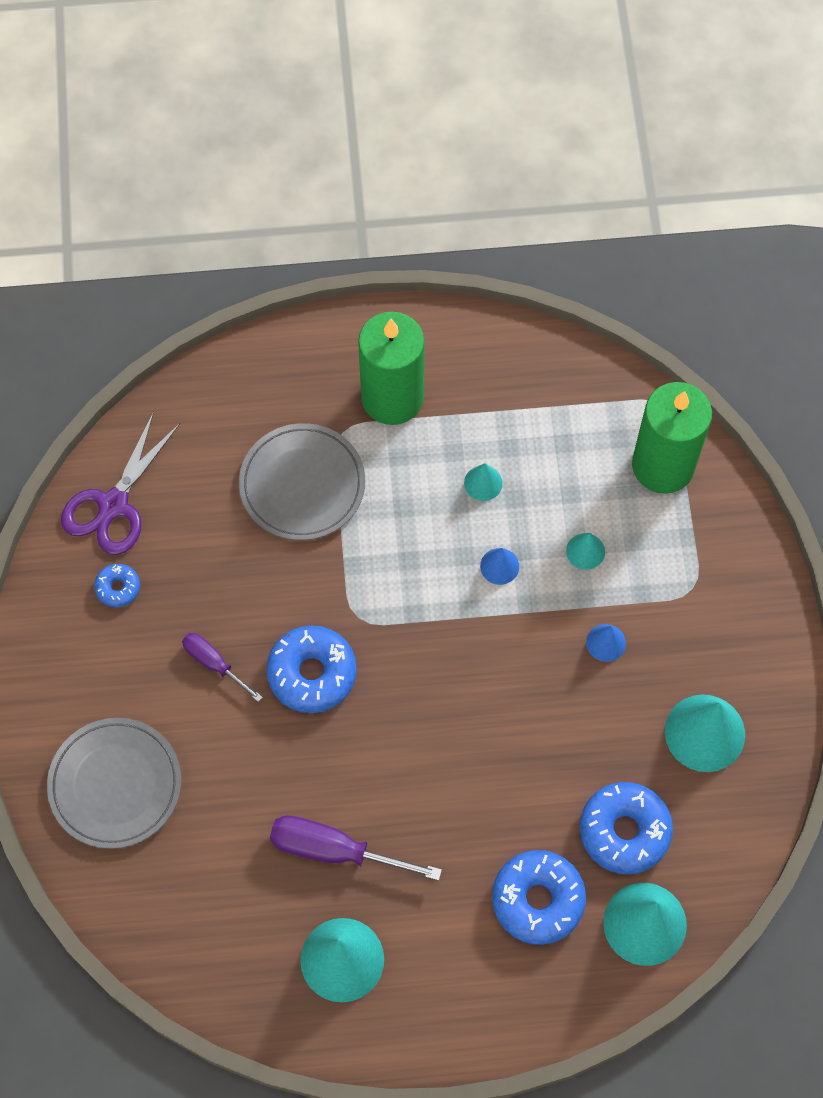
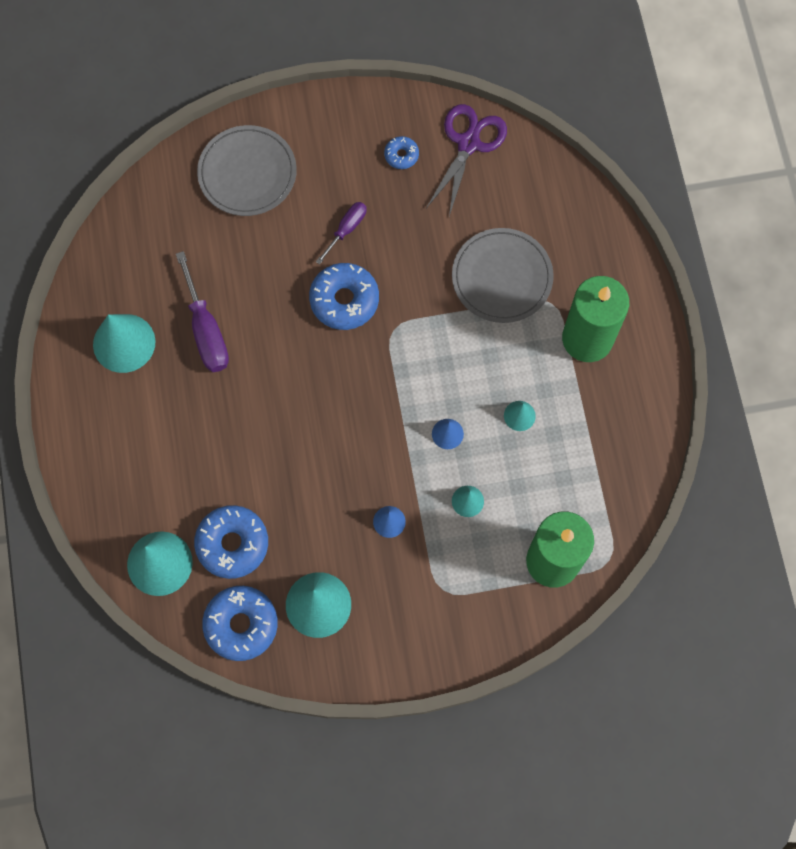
camera: 85 degrees right, 5 degrees up
purple scissors [61,411,181,555] -> purple scissors turned 90 degrees clockwise [426,104,507,216]
purple screwdriver [270,816,442,881] -> purple screwdriver turned 150 degrees clockwise [176,251,229,372]
blue donut [492,850,586,945] -> blue donut moved to [202,586,278,661]

